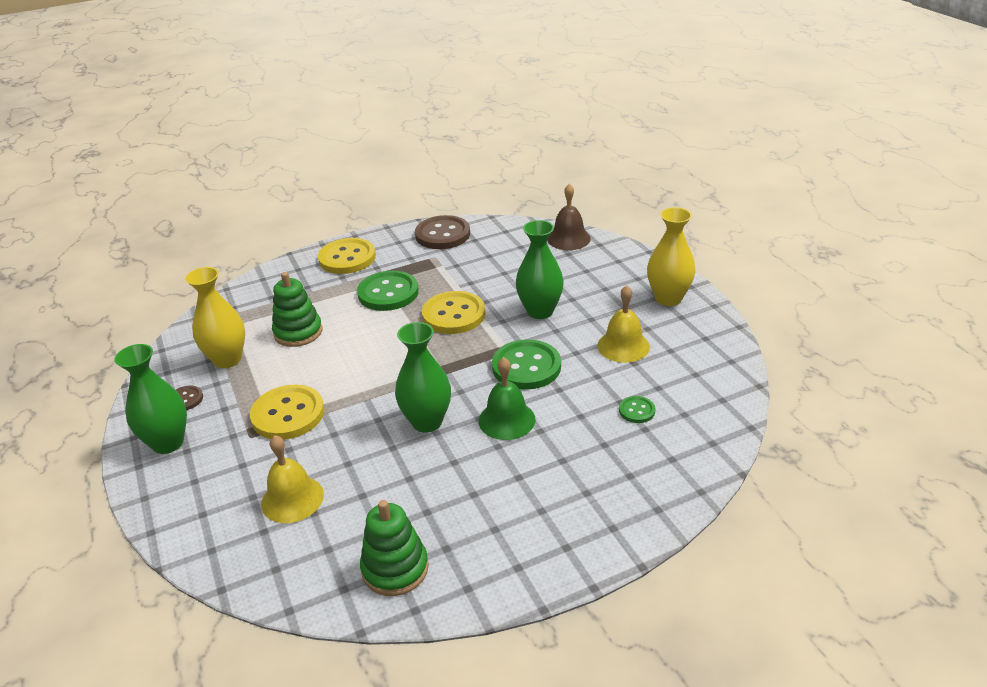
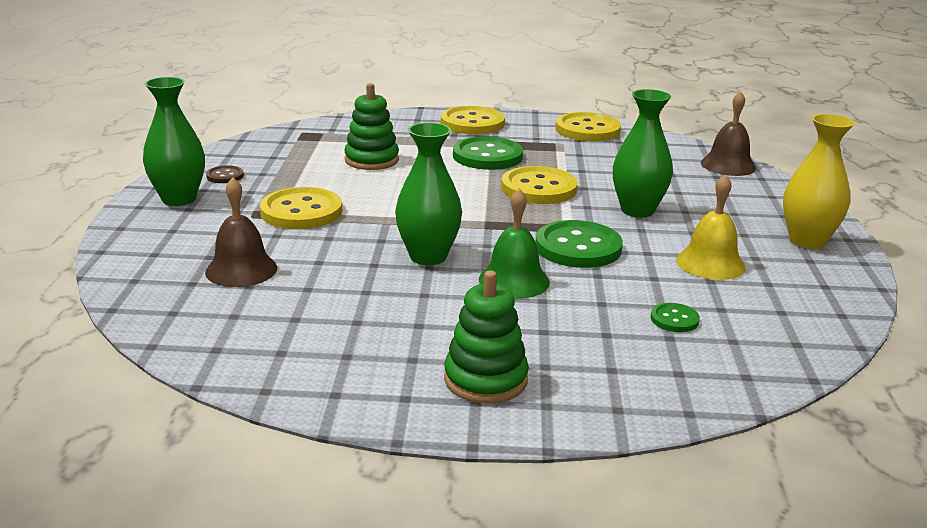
camera: 25 degrees right, 10 degrees down
yellow vase [185,267,245,368] -> none
yellow bell [261,435,324,523] -> brown bell [205,177,277,287]
green stacking toy [360,500,429,596] -> green stacking toy moved to [444,271,529,404]
brown button [415,215,470,249] -> yellow button [555,112,621,142]

